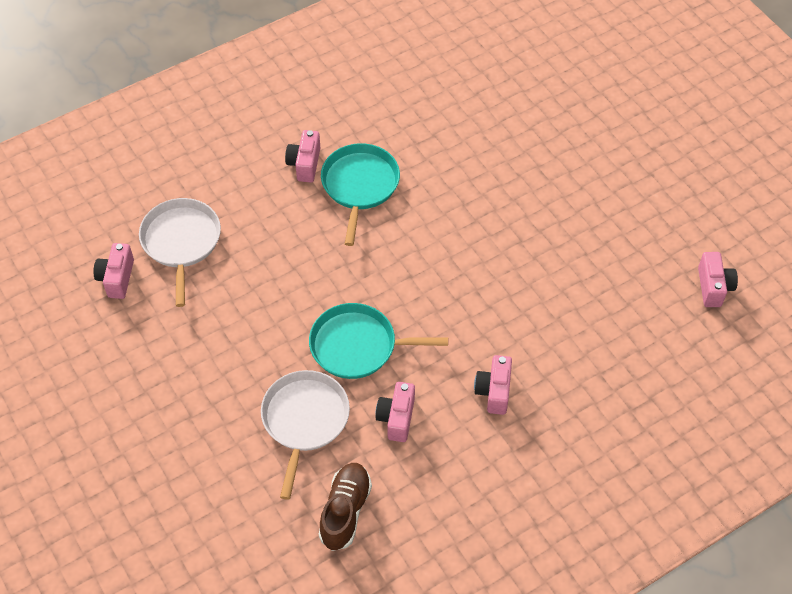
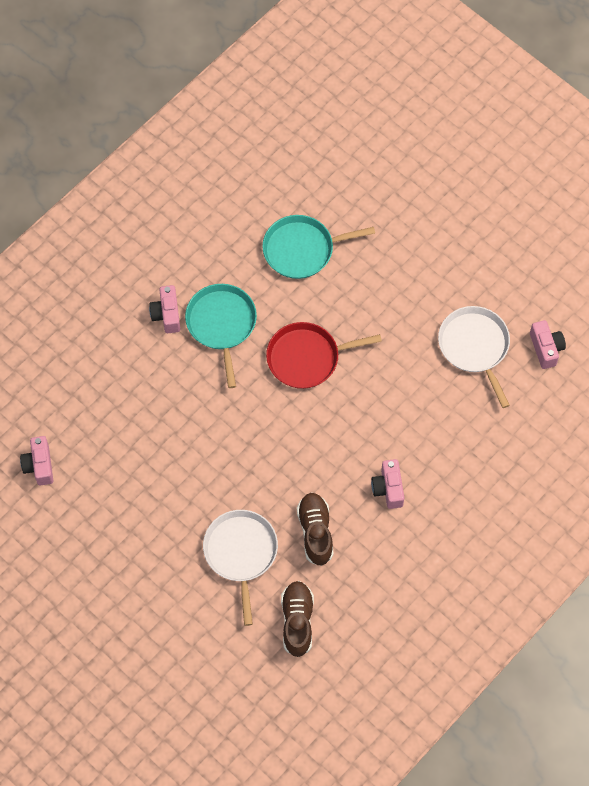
camera: 15 degrees left, 10 degrees up
white pan [139,198,221,307] -> white pan moved to [438,306,510,408]
turquoise pan [309,303,448,379] -> turquoise pan moved to [262,215,375,279]
pink camera [376,382,415,442] -> brown shoe [297,493,334,566]
none -> red pan [266,322,382,389]

